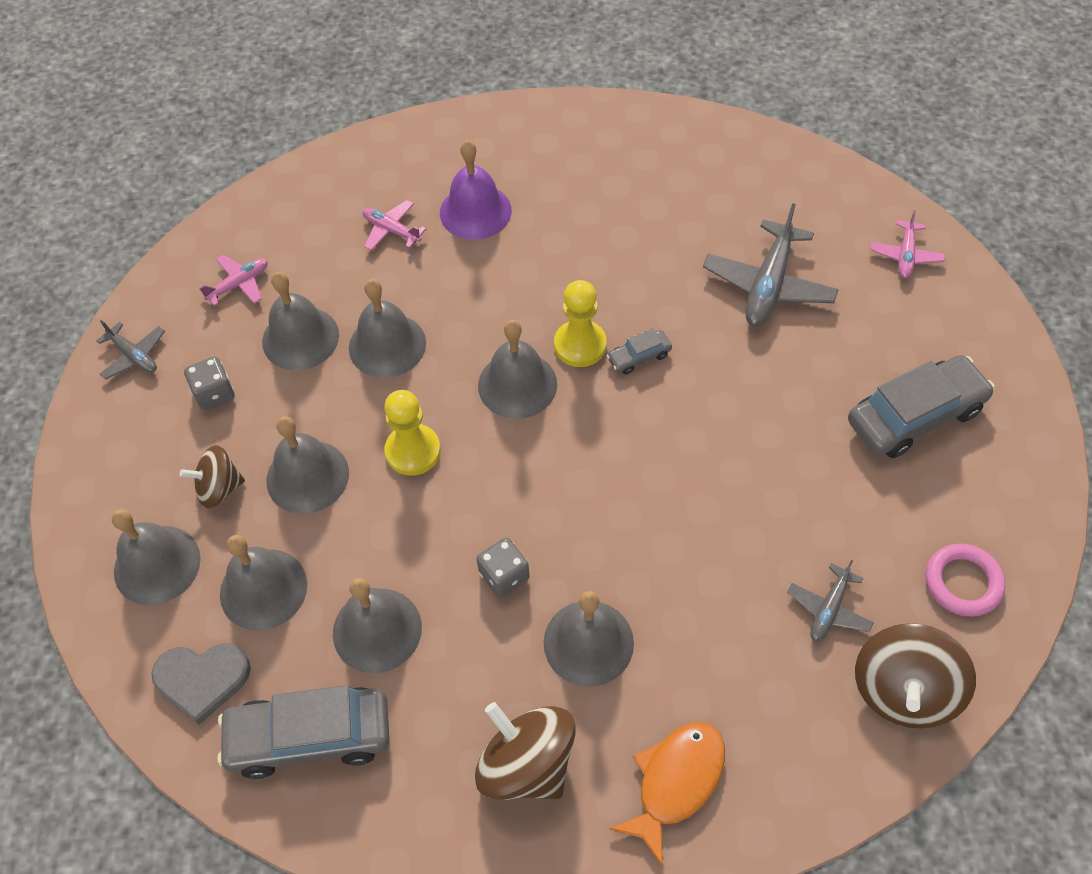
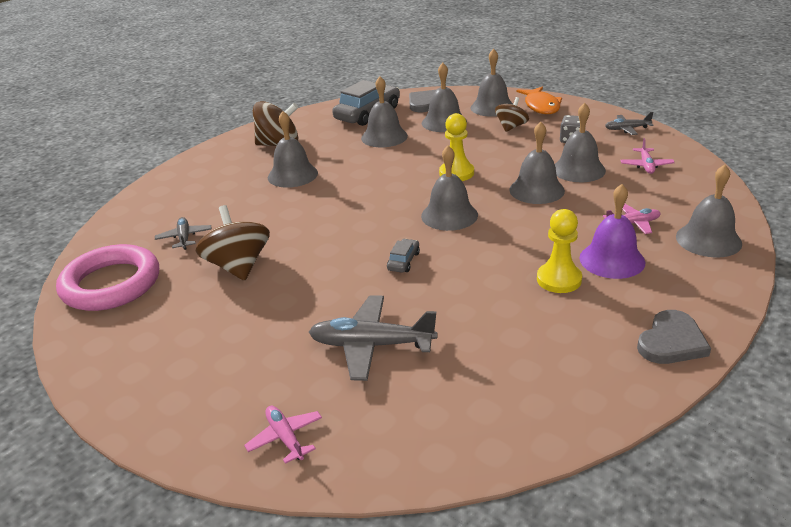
camera: 135 degrees right, 25 degrees down
grey bell [266,416,349,514] -> grey bell moved to [676,165,742,258]
grey dice [476,538,530,598] -> none
yellow pawn [554,280,607,367] -> yellow pawn moved to [537,209,582,293]
orange fish [609,722,725,867] -> orange fish moved to [517,87,562,114]
grey plane [703,203,839,327] -> grey plane turned 60 degrees counterclockwise [309,295,437,381]
grey car [848,355,995,458] -> none
brown spinning top [855,623,976,729] -> brown spinning top moved to [196,205,270,281]
pink ring [926,543,1006,617] -> pink ring [56,244,159,311], size x1.82
none -> grey heart [637,310,711,364]

